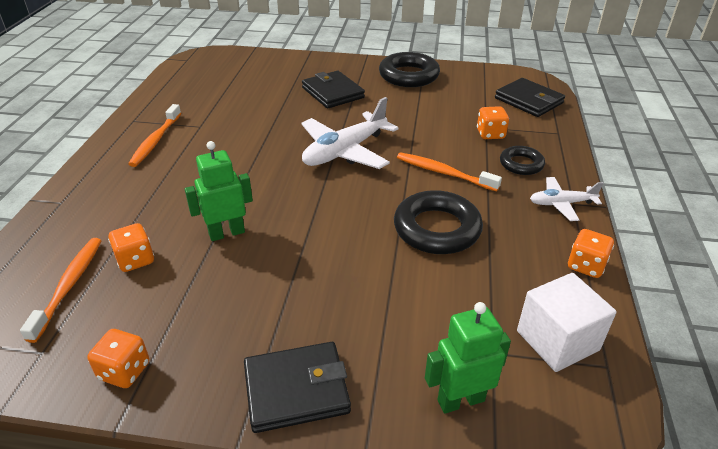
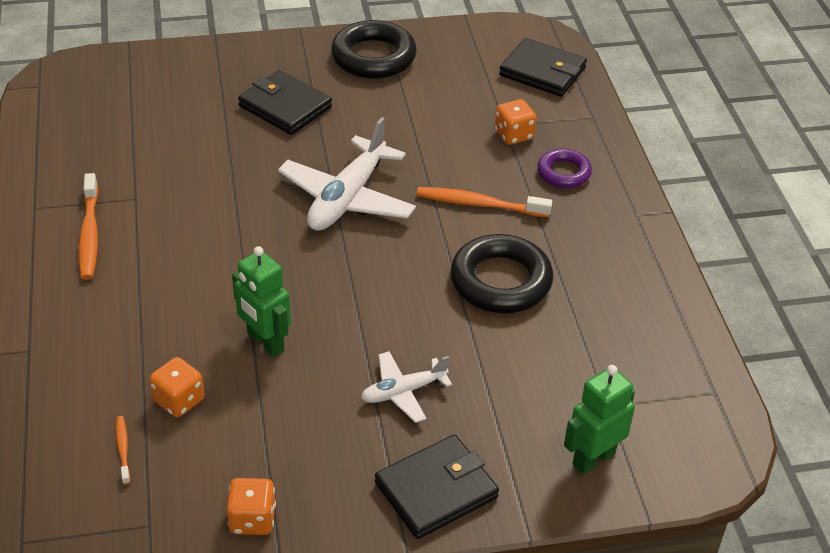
camera: 20 degrees left, 5 degrees up
orange toothbrush [20,238,102,343] -> orange toothbrush [116,416,130,485], size x0.52
green robot [185,141,253,241] -> green robot turned 90 degrees counterclockwise [232,246,291,357]
black ring [500,146,545,175] -> purple ring [537,148,592,188]
white cube [517,273,617,372] -> none
white plane [530,177,603,221] -> white plane moved to [361,351,452,423]
orange dice [568,229,614,278] -> none

